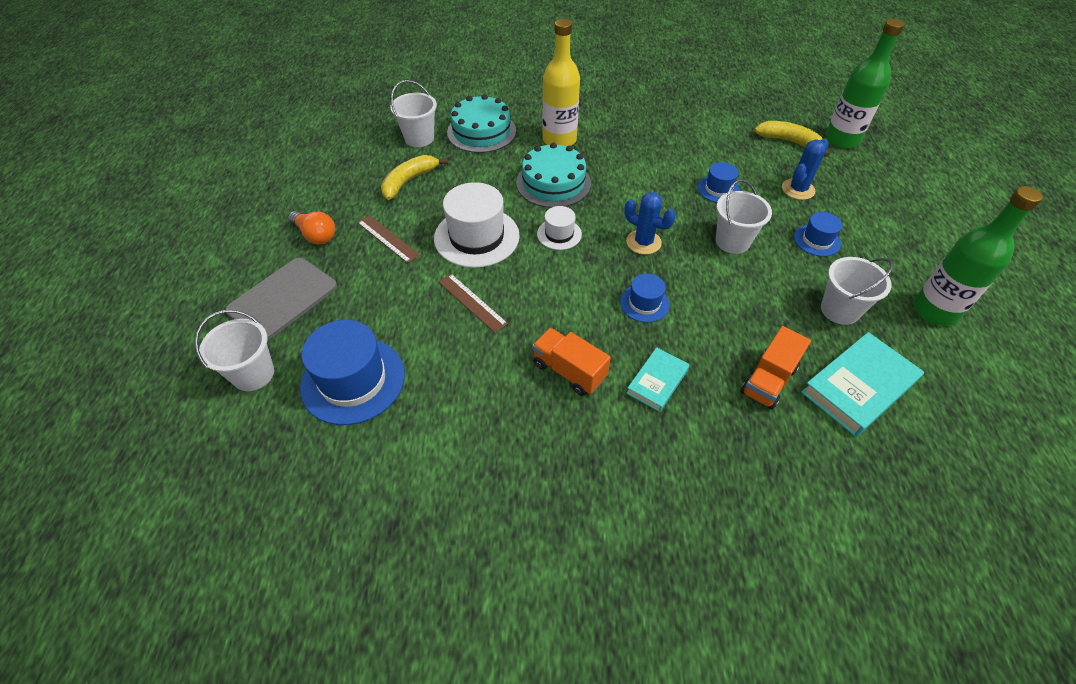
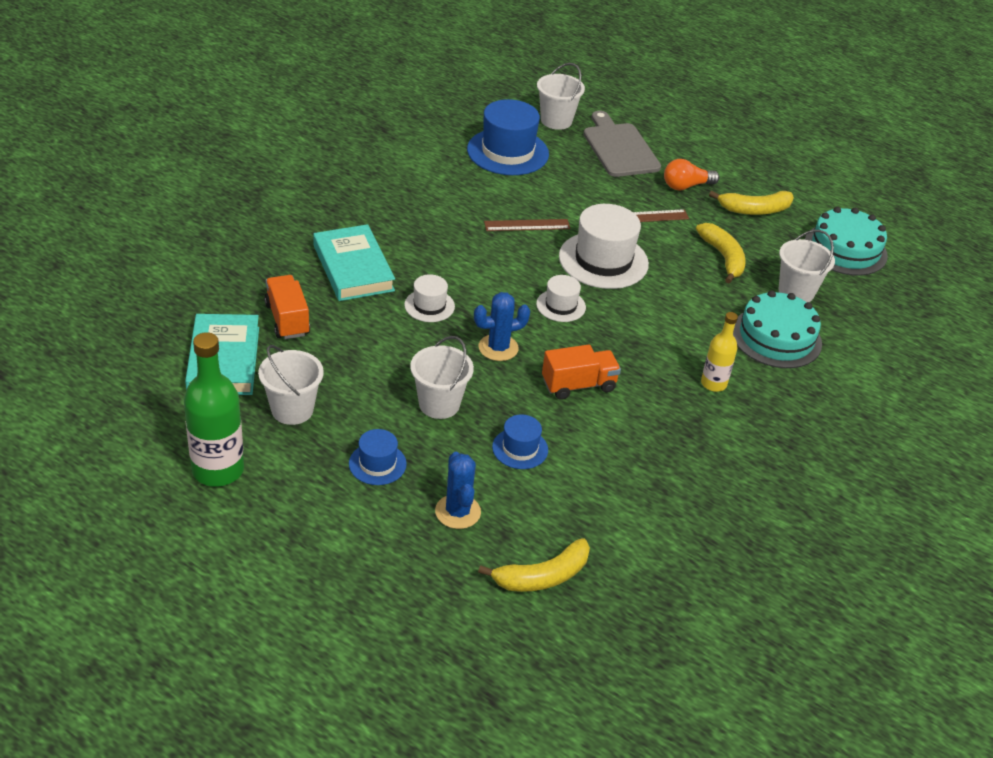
camera: 120 degrees right, 10 degrees down
turquoise cake [516,142,591,208] -> turquoise cake moved to [805,207,888,276]
orange truck [532,328,611,396] -> orange truck moved to [542,344,621,400]
yellow bottle [542,19,580,146] -> yellow bottle [701,312,738,392], size x0.58
blue hat [620,274,670,323] -> white hat [404,274,455,322]
turquoise book [626,347,690,412] -> turquoise book [313,224,395,301], size x1.69
green bottle [825,19,905,149] -> none
none -> yellow banana [709,191,794,215]

